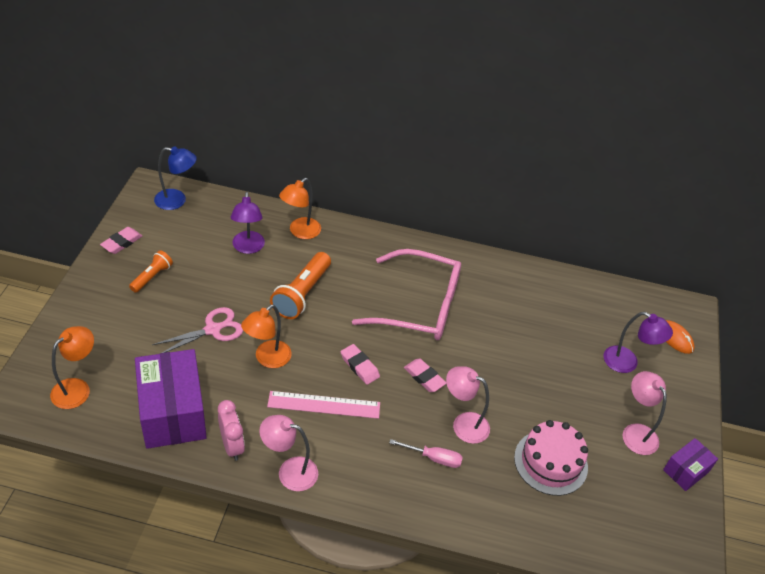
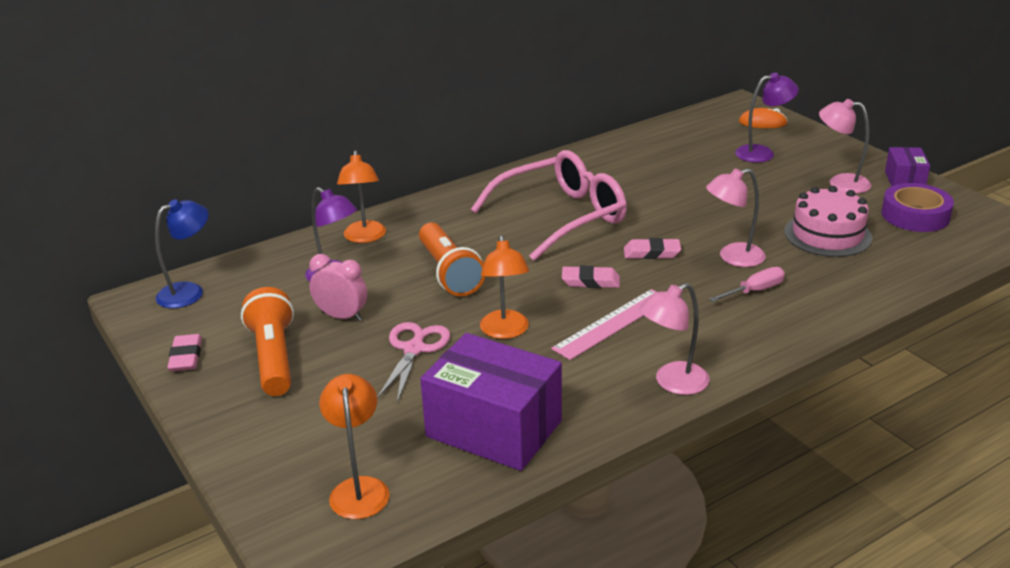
camera: 40 degrees left, 15 degrees down
orange flashlight [129,250,173,293] -> orange flashlight [241,287,294,396], size x1.72
pink clock [218,400,245,461] -> pink clock moved to [309,254,367,321]
none -> purple tape [881,183,954,232]

